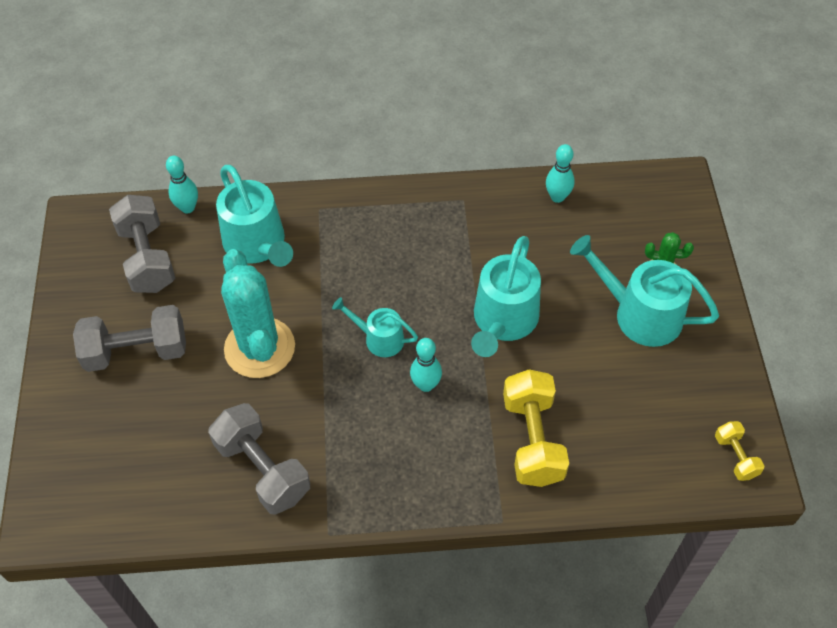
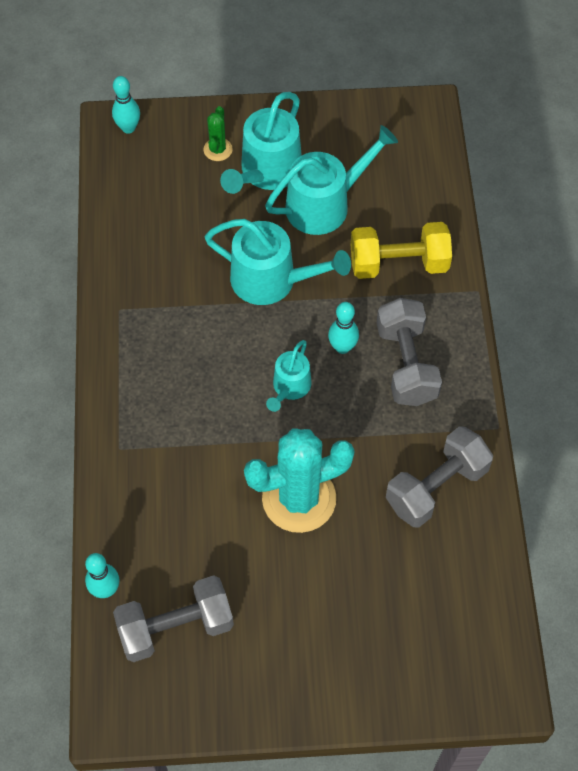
camera: 90 degrees left, 5 degrees up
grey dumbbell [73,305,186,372] -> grey dumbbell moved to [377,298,442,406]
turquoise watering can [216,165,293,267] -> turquoise watering can moved to [265,125,398,235]
turquoise bowling pin [546,144,575,203] -> turquoise bowling pin moved to [112,76,140,134]
yellow dumbbell [715,421,764,481] -> none

